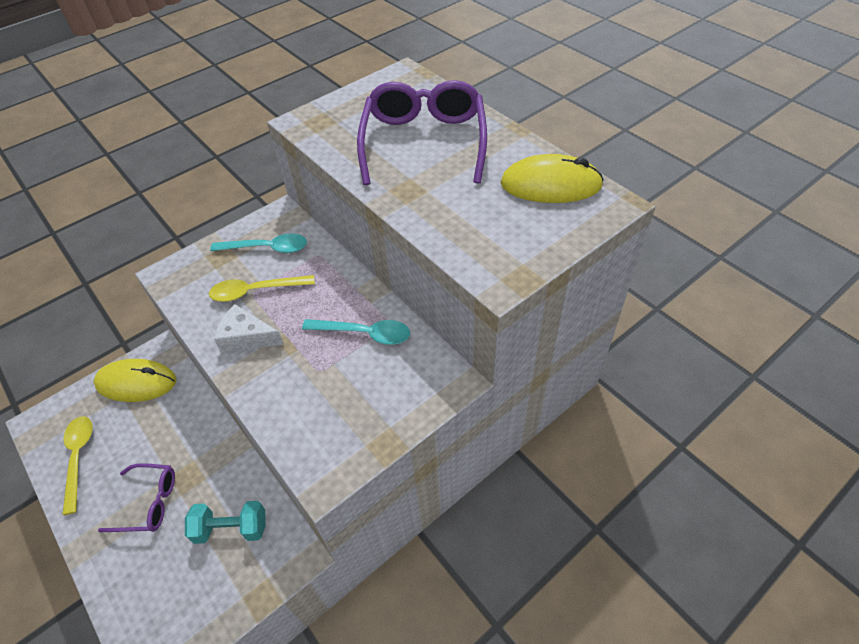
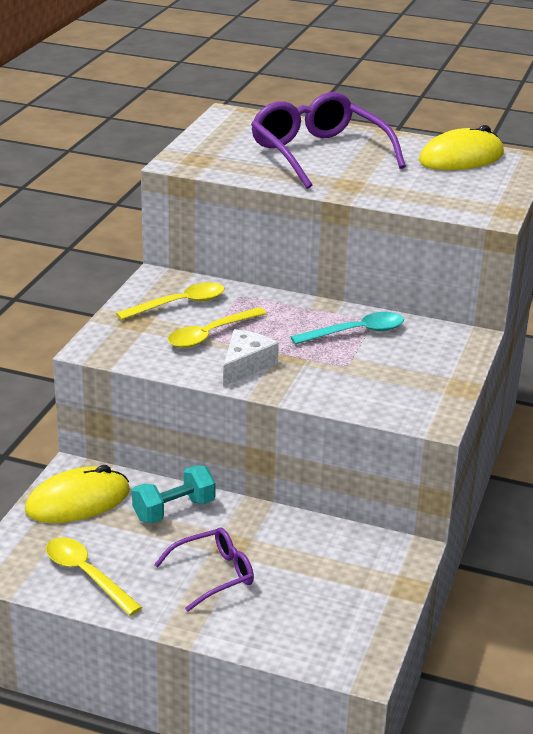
camera: 35 degrees left, 20 degrees down
turquoise dumbbell [185,501,266,544] -> turquoise dumbbell moved to [132,465,215,523]
turquoise spoon [210,233,307,253] -> yellow spoon [116,282,225,320]
white cheese [214,304,284,352] -> white cheese turned 135 degrees clockwise [223,329,279,386]

